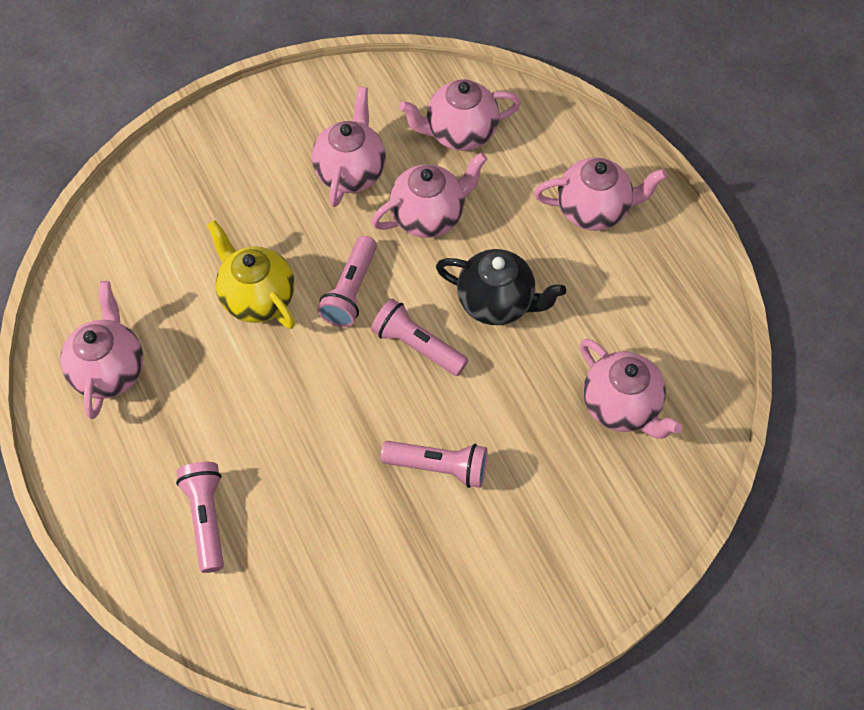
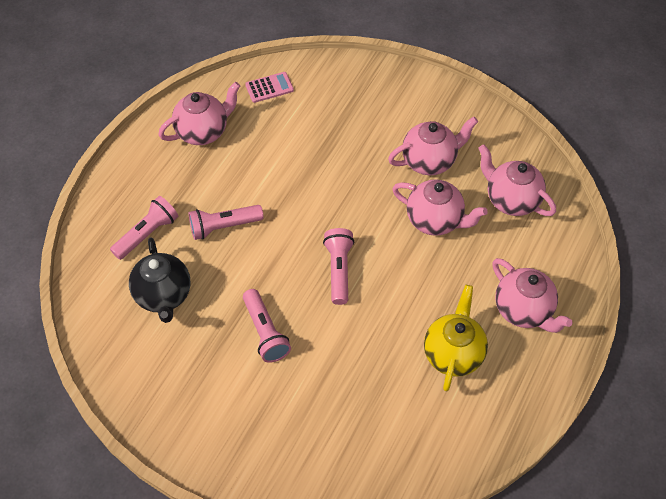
camera: 55 degrees right, 5 degrees down
yellow teapot [207,220,295,329] -> yellow teapot moved to [424,285,488,391]
pink flashlight [317,236,377,327] -> pink flashlight moved to [189,205,264,240]
black teapot [436,249,566,325] -> black teapot moved to [129,237,191,323]
pink teapot [580,339,682,439] -> none
none -> pink calculator [245,72,294,103]

